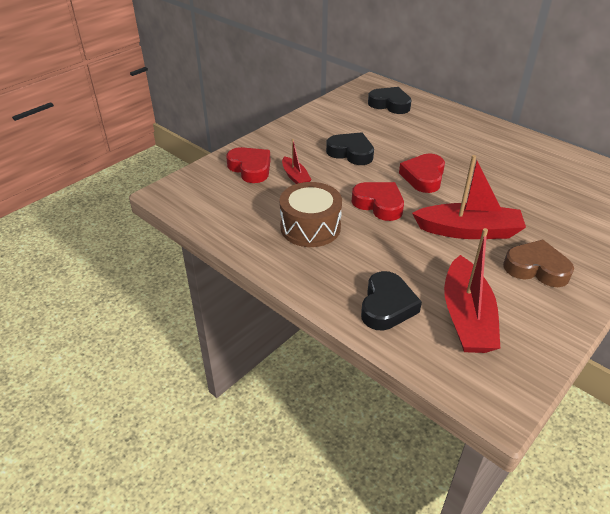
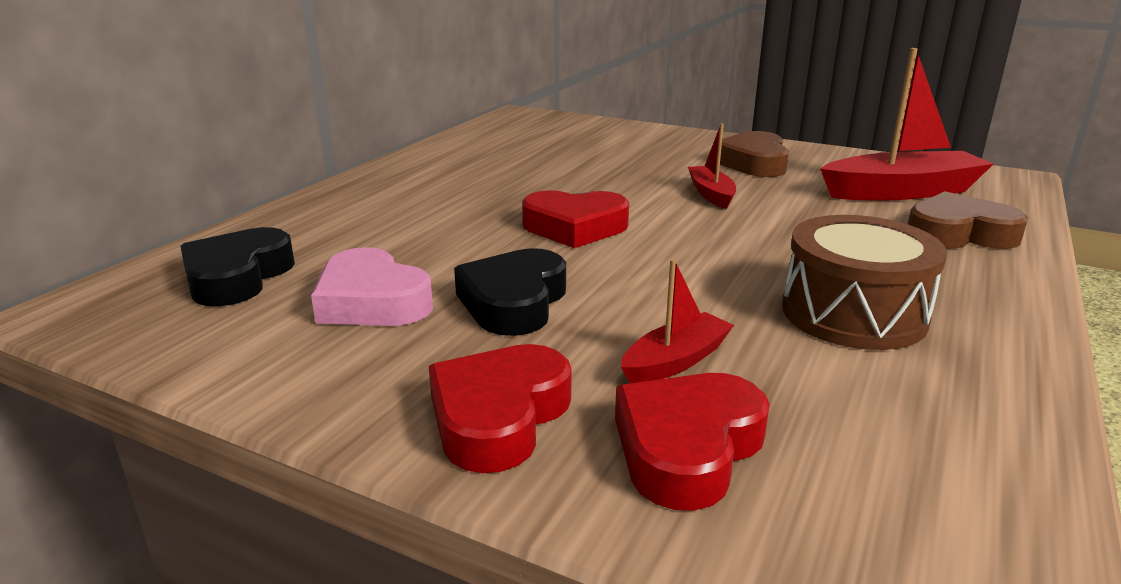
camera: 105 degrees left, 15 degrees down
red heart [352,182,404,221] -> red heart moved to [429,344,572,473]
black heart [361,271,422,331] -> brown heart [908,191,1028,249]
red boat [412,155,526,239] -> red boat [688,123,736,209], size x0.53
none -> pink heart [311,247,433,326]

